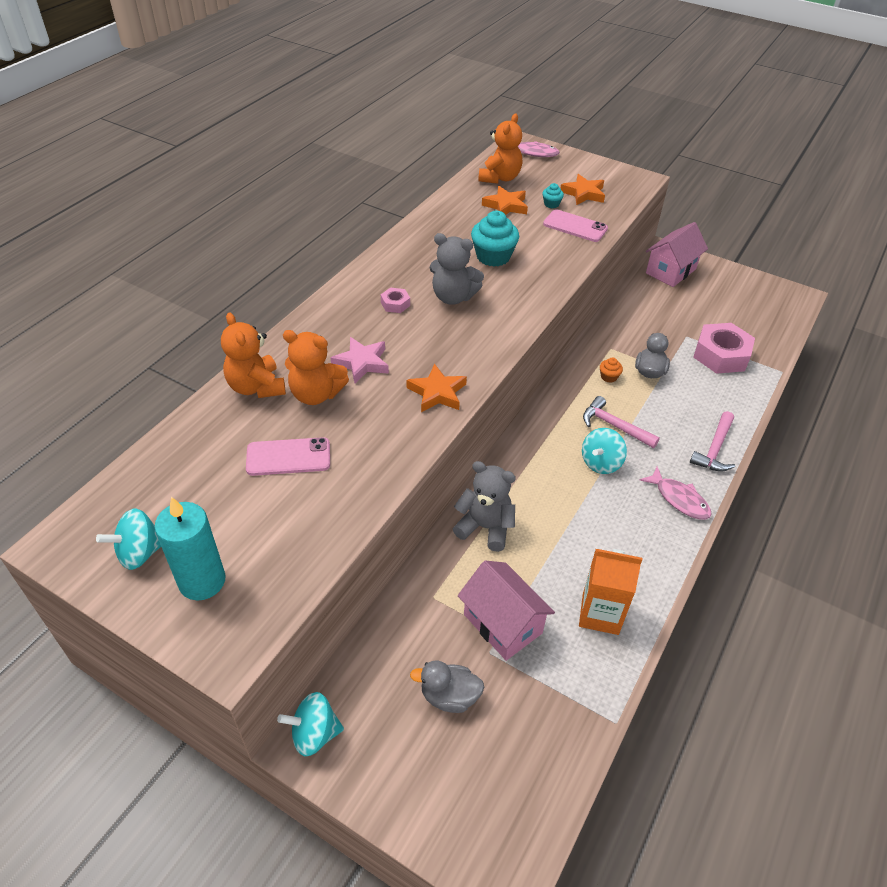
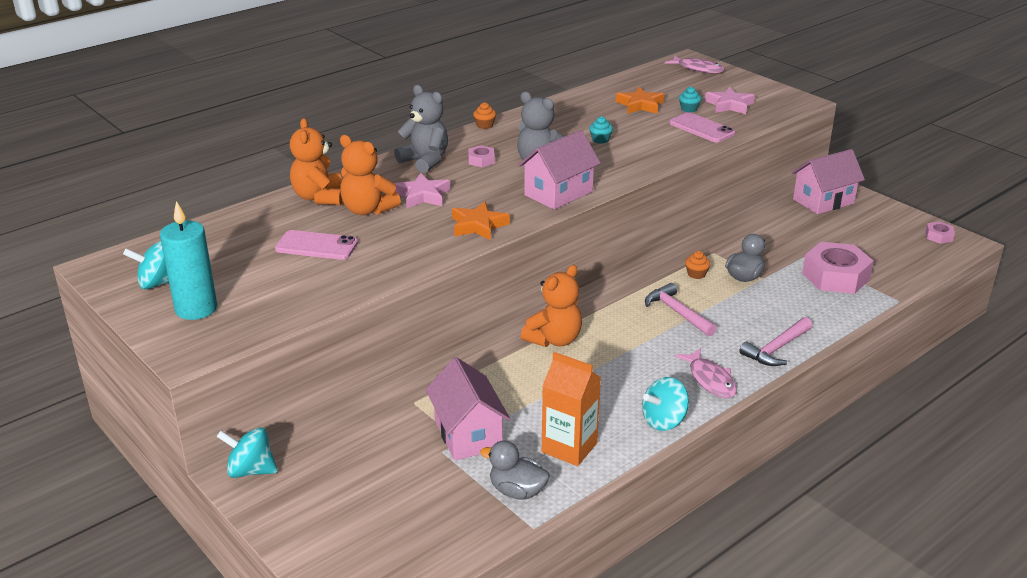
camera: 20 degrees right, 15 degrees down
grey duck [410,661,484,713] -> grey duck moved to [480,440,550,500]
grey teddy bear [453,461,516,552] -> grey teddy bear moved to [394,85,448,173]
turquoise cupcake [471,211,519,267] -> turquoise cupcake [589,116,613,144], size x0.48
orange teddy bear [478,113,522,184] -> orange teddy bear moved to [521,265,582,347]
orange star [560,174,605,205] -> pink star [705,87,755,114]
turquoise spinning top [582,428,627,474] -> turquoise spinning top moved to [642,377,689,431]
none -> orange cupcake [473,102,496,129]
none -> pink house [518,130,601,210]
none -> pink nut [925,221,955,244]

